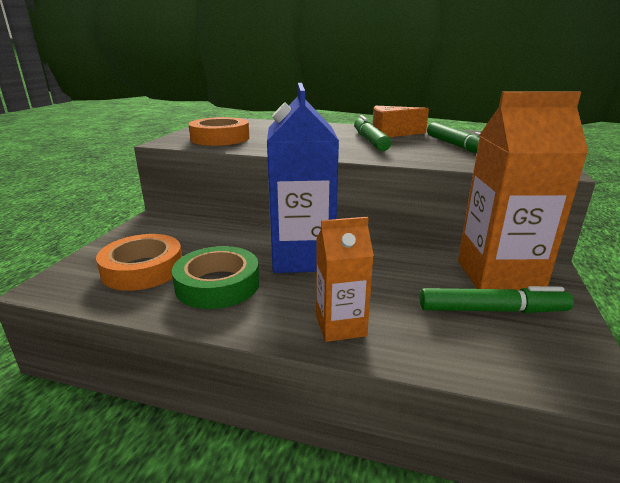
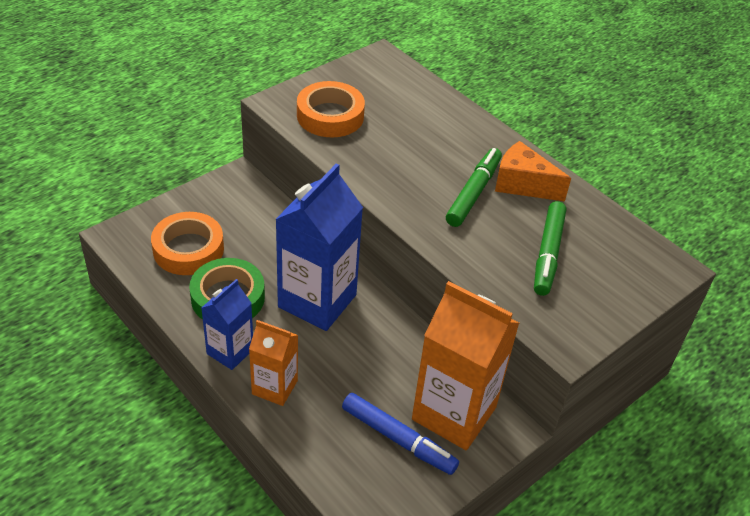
camera: 30 degrees right, 20 degrees up
green marker [420,286,574,313] -> blue marker [342,393,459,475]
none -> blue carton [201,279,253,370]

